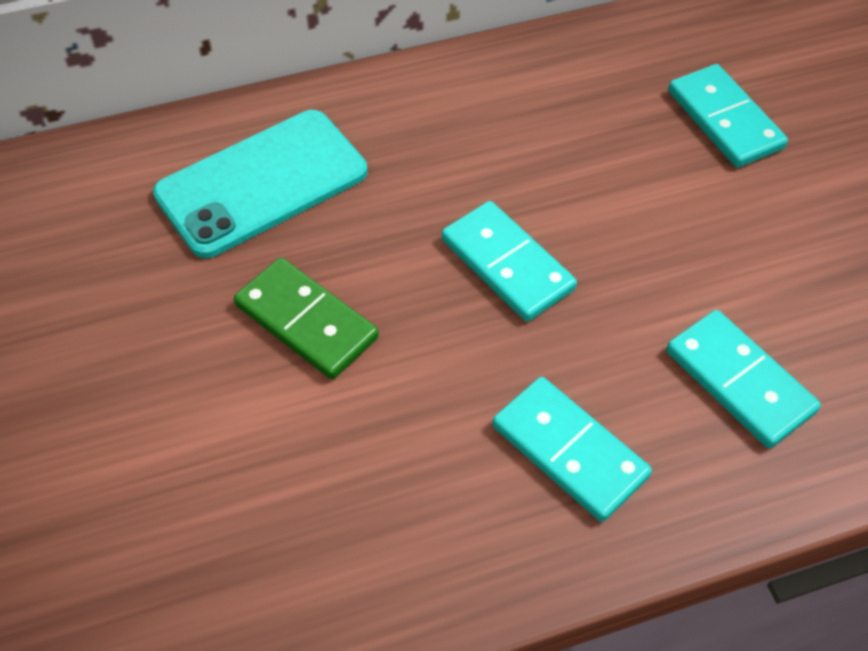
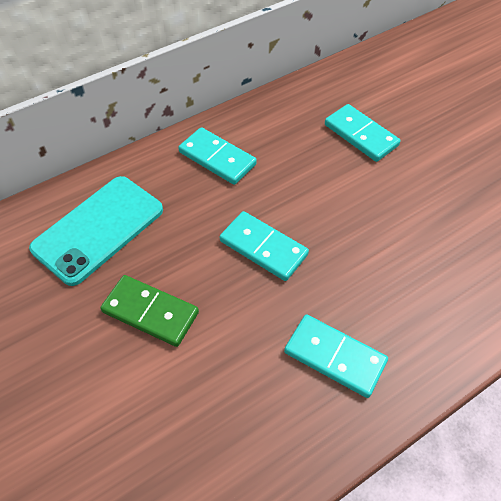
camera: 15 degrees left, 0 degrees up
turquoise domino [666,310,821,448] -> turquoise domino moved to [178,127,257,185]

